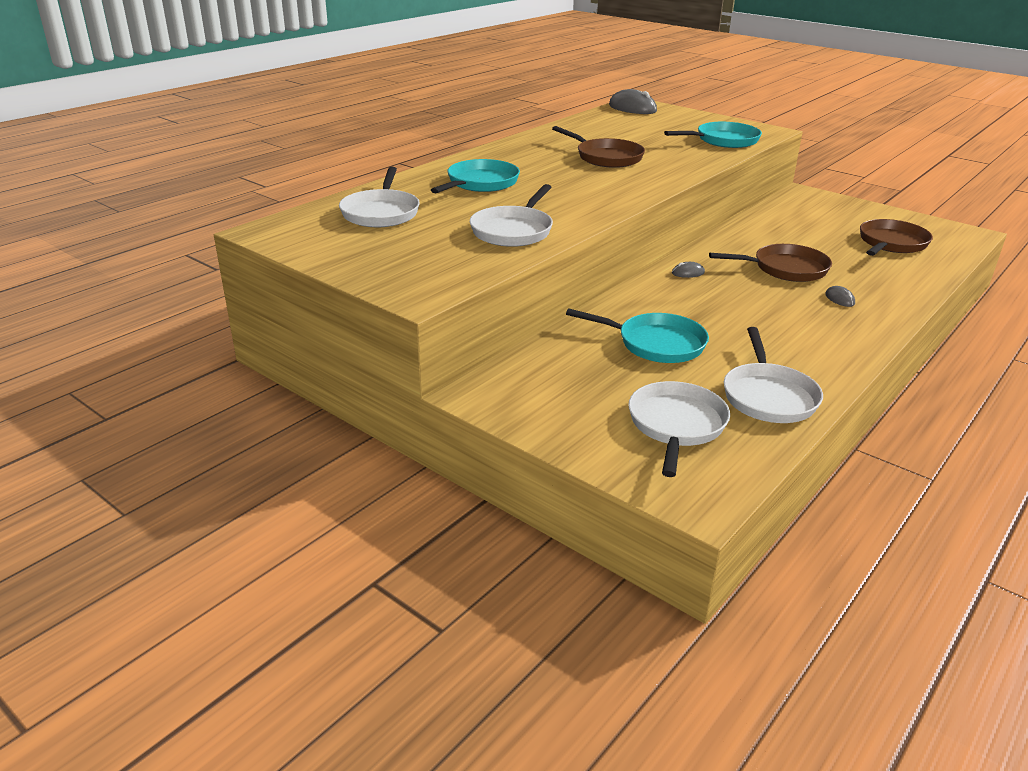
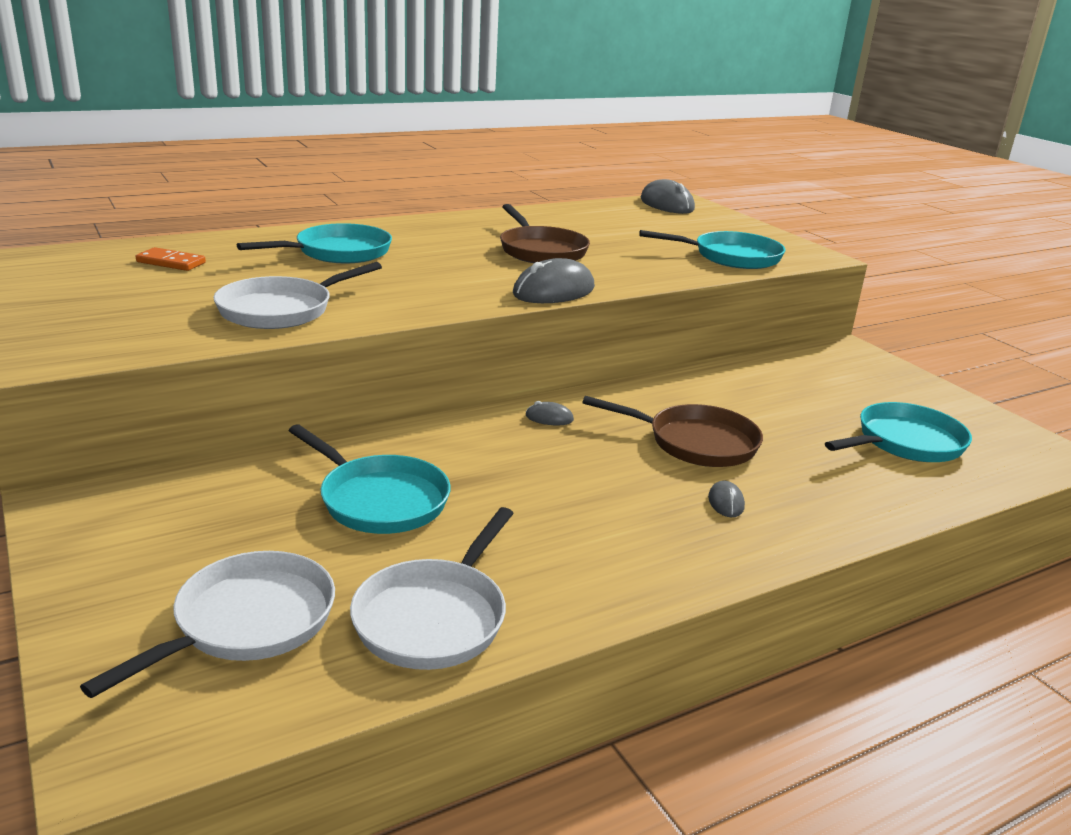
camera: 20 degrees right, 5 degrees down
white pan [339,167,420,227] -> orange domino [136,247,206,271]
brown pan [860,219,933,256] -> turquoise pan [825,402,972,462]
none -> grey mouse [513,258,595,303]

